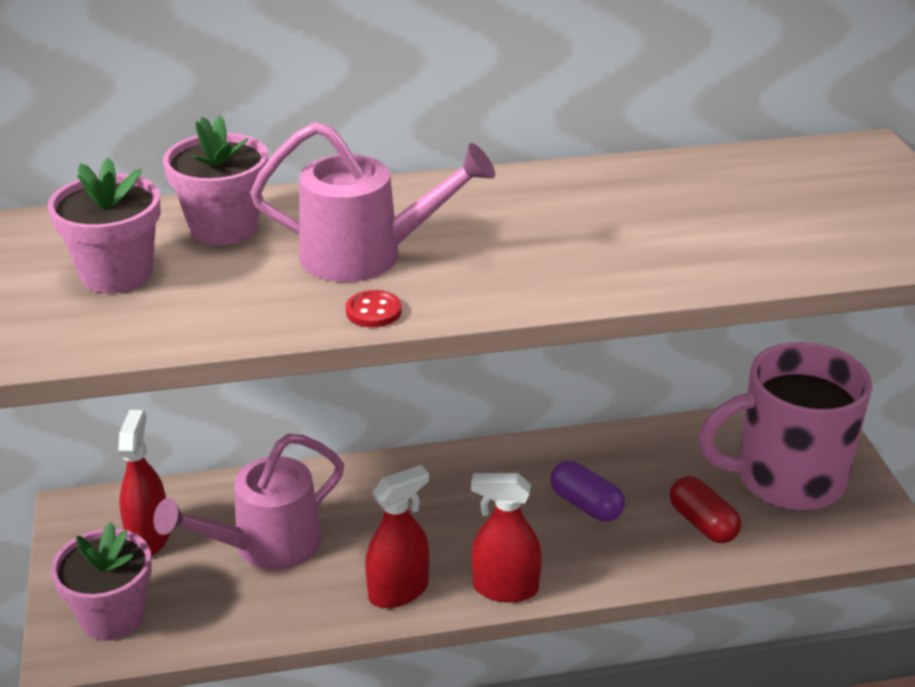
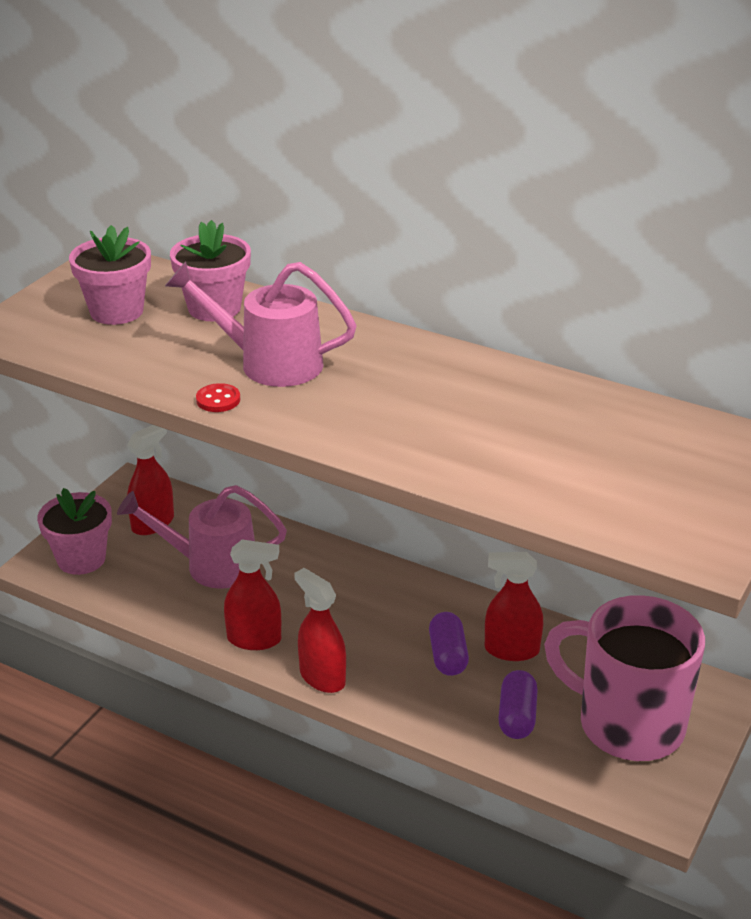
camera: 40 degrees right, 0 degrees up
pink watering can [250,122,495,282] -> pink watering can turned 150 degrees clockwise [165,262,357,387]
red capsule [670,476,741,543] -> purple capsule [498,670,538,739]
none -> red spray bottle [485,552,543,661]

